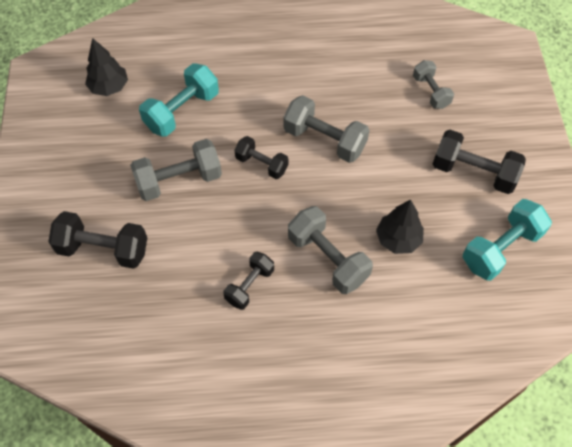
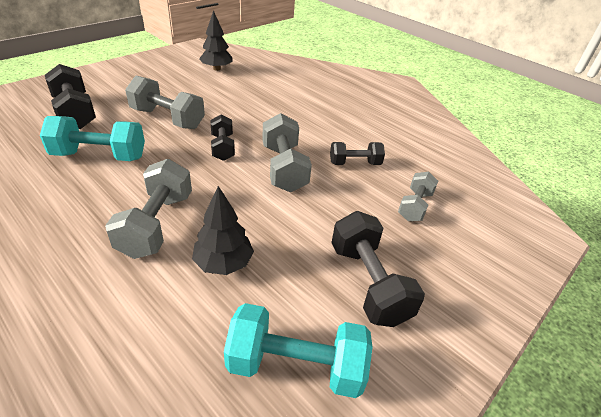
camera: 45 degrees right, 20 degrees down
turquoise dumbbell [139,63,219,137] -> turquoise dumbbell moved to [40,116,145,161]
black dumbbell [223,252,274,310] -> black dumbbell moved to [330,142,385,165]

